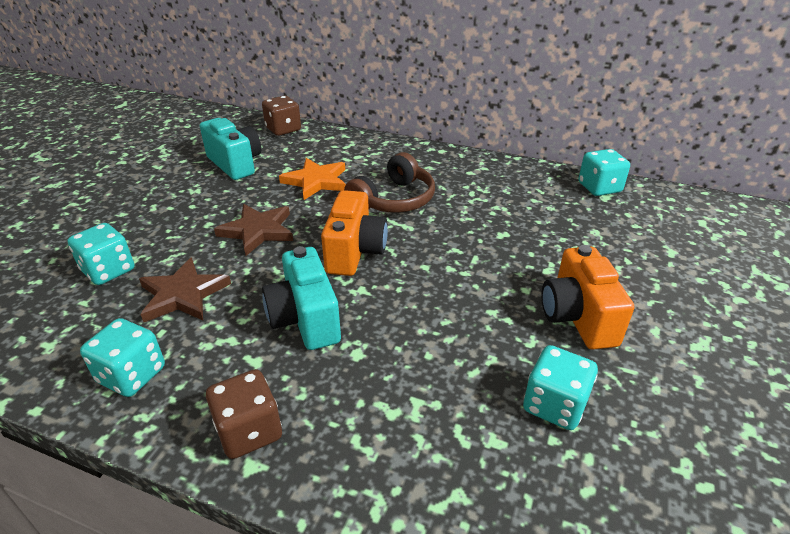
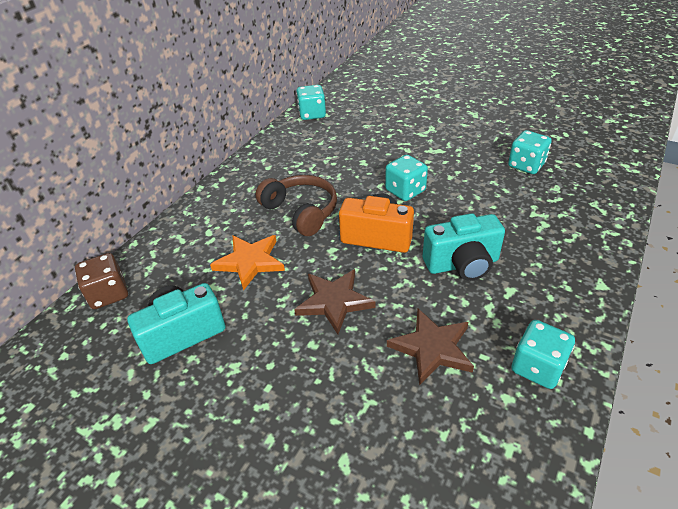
camera: 80 degrees left, 5 degrees up
turquoise dice [67,223,134,285] -> turquoise dice moved to [385,155,428,201]
brown dice [206,369,282,459] -> none
orange camera [541,245,634,349] -> none

